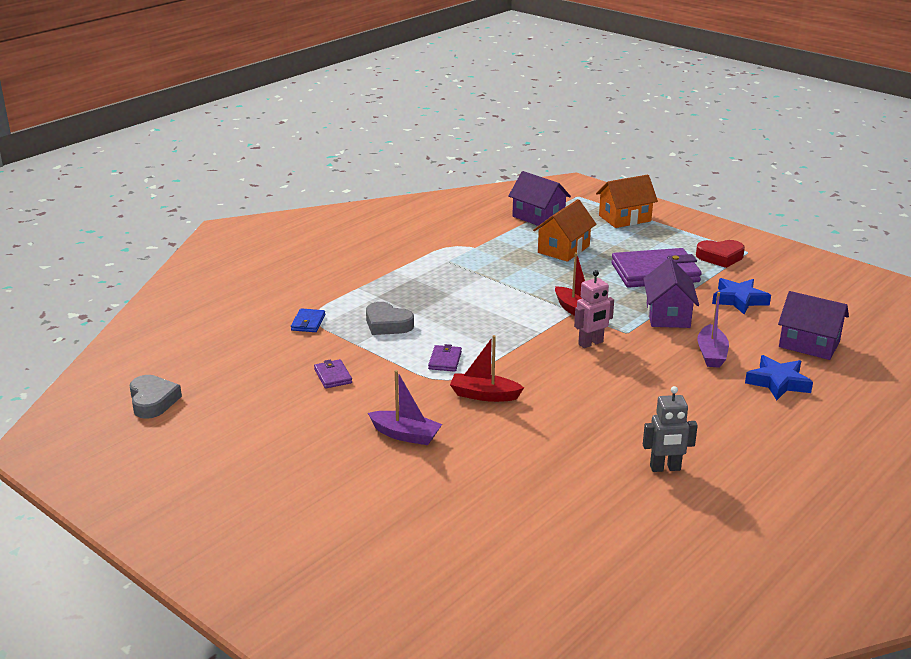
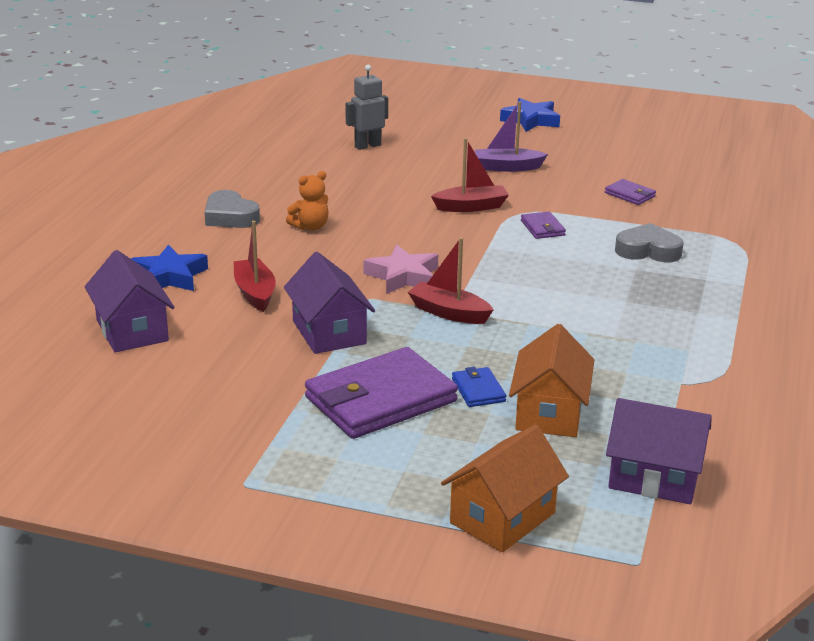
camera: 155 degrees right, 0 degrees up
grey heart [130,375,182,419] -> grey heart moved to [205,190,260,228]
blue wallet [291,308,325,332] -> blue wallet moved to [452,367,506,407]
pink robot [574,270,614,348] -> pink star [364,245,438,294]
grey robot [643,386,698,472] -> grey robot moved to [346,65,388,150]
red heart [696,240,745,268] -> none
purple boat [697,292,729,368] -> red boat [234,221,276,312]
blue star [712,278,771,315] -> blue star moved to [500,98,560,132]
purple house [778,291,849,360] -> purple house turned 60 degrees clockwise [85,250,175,352]
none -> orange teddy bear [286,171,329,230]

